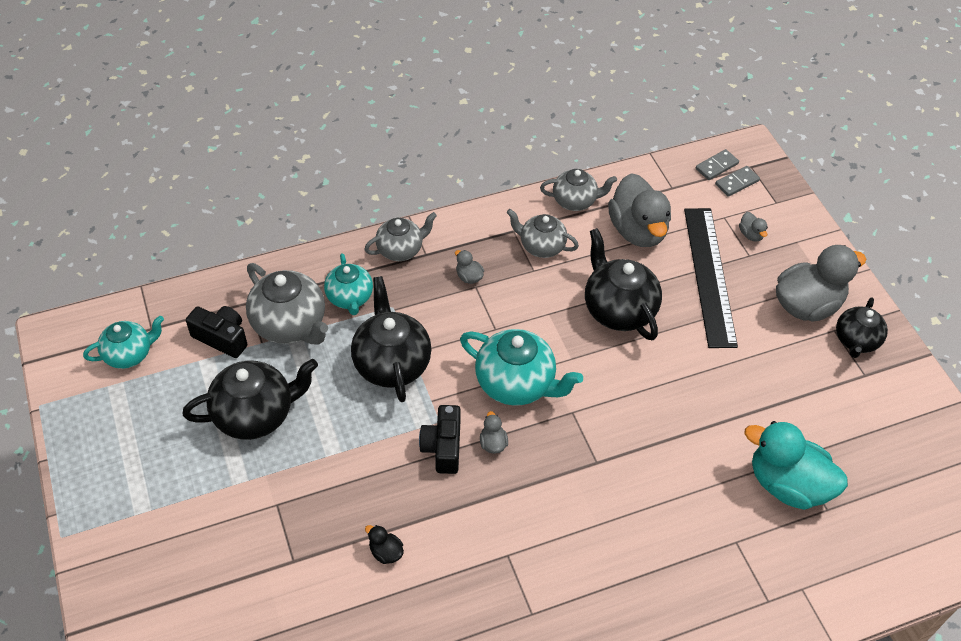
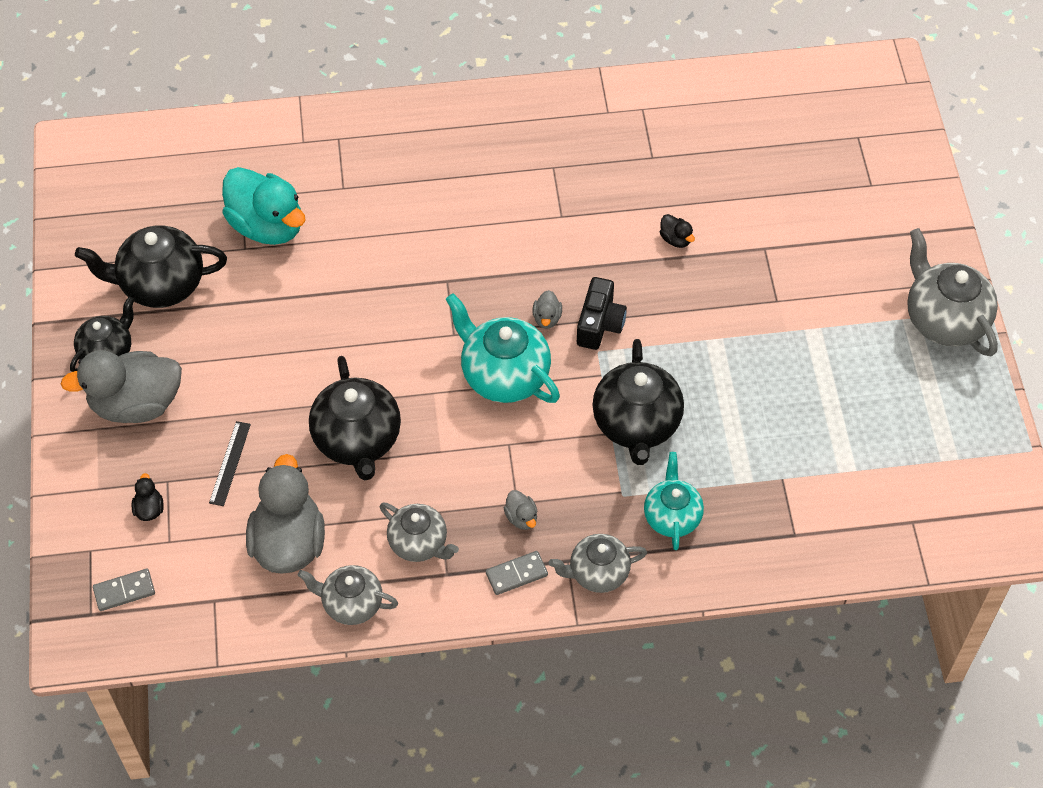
camera: 165 degrees left, 5 degrees up
turquoise teapot [83,316,164,369] -> none
black teapot [182,359,318,440] -> black teapot moved to [75,225,227,308]
black camera [186,306,247,358] -> none
grey teapot [246,263,328,344] -> grey teapot moved to [907,228,998,356]
black ruler [684,208,738,348] -> black ruler [209,421,251,506], size x0.44
grey domino [696,149,739,180] -> grey domino moved to [486,551,548,595]
grey duck [739,212,768,242] -> black duck [131,473,164,521]

